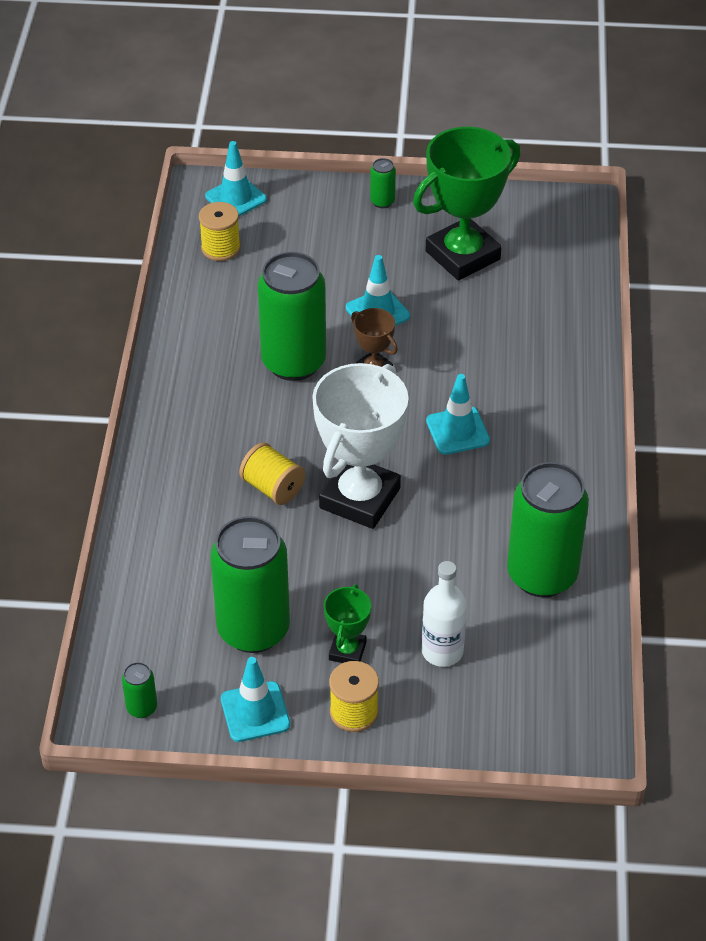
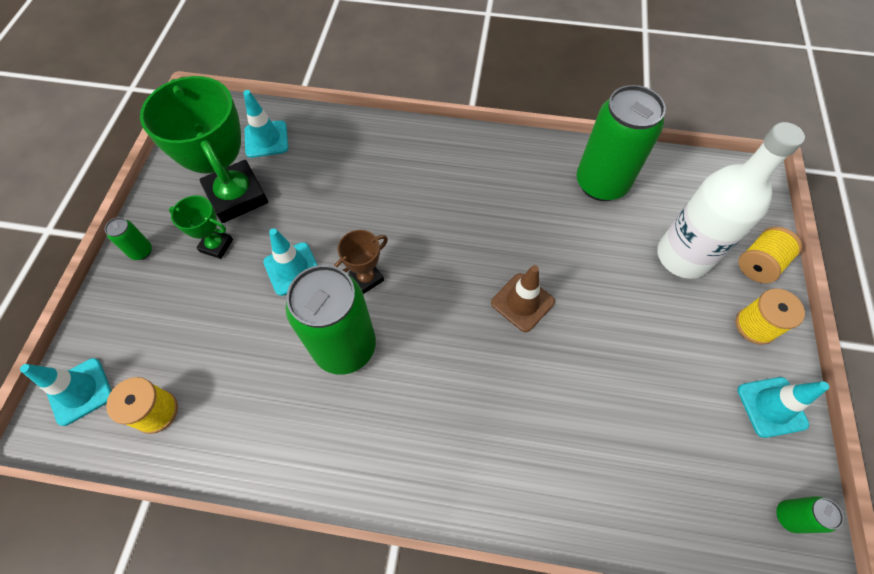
camera: 85 degrees left, 15 degrees up
green can [210,516,290,653] -> none
yellow spool [239,442,305,505] -> yellow spool moved to [738,227,802,283]
white trophy [312,363,409,529] -> brown traffic cone [491,265,555,332]
green trophy [324,584,371,663] -> green trophy moved to [169,196,233,259]
white bottle [422,561,467,667] -> white bottle [657,122,805,279], size x1.63
turquoise traffic cone [426,374,490,455] -> turquoise traffic cone moved to [243,90,288,158]

